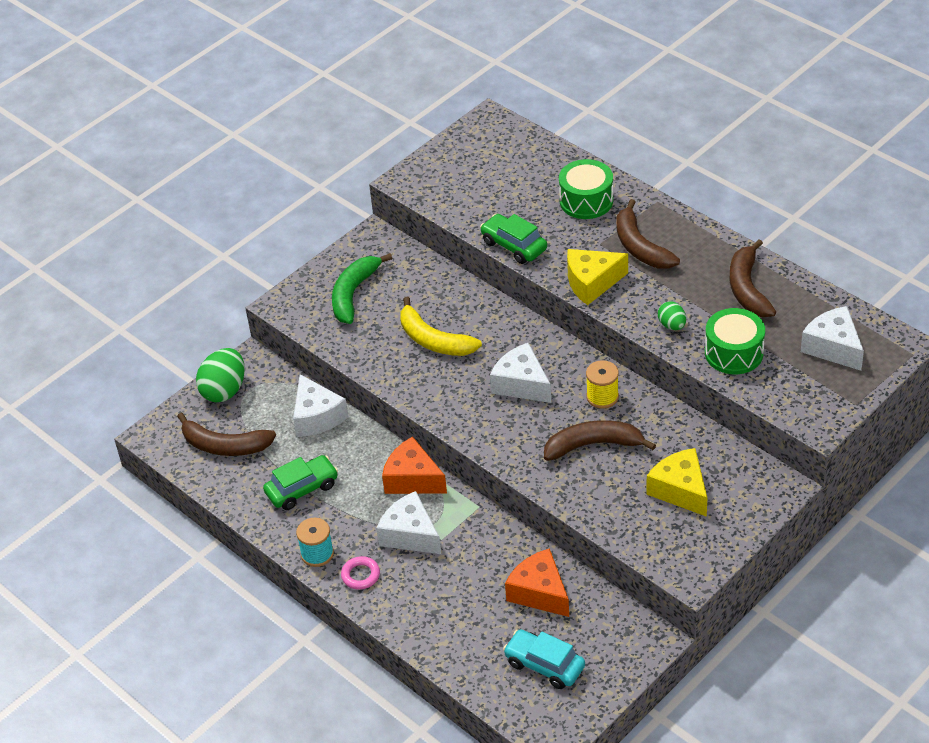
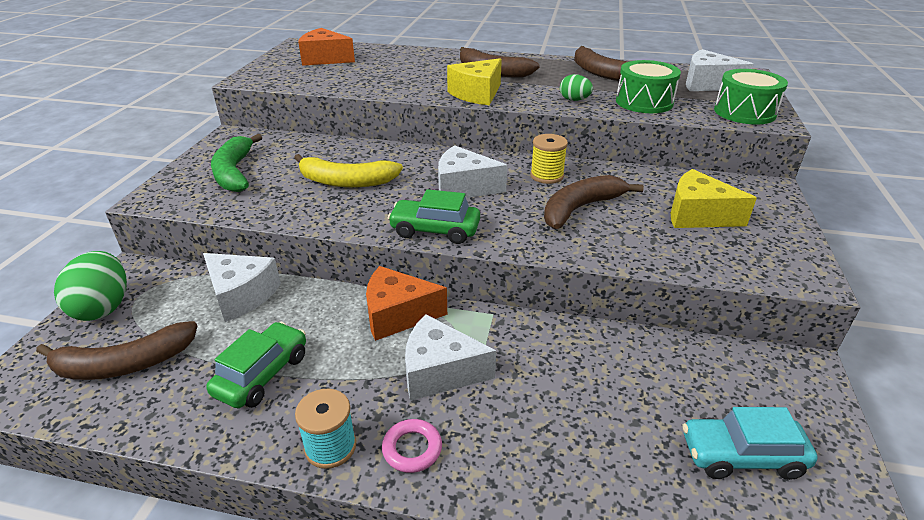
camera: 35 degrees left, 10 degrees down
green car [480,214,547,264] -> green car moved to [388,189,480,244]
orange cheese [505,548,569,617] -> orange cheese moved to [298,28,355,66]
green drum [559,159,613,219] -> green drum moved to [714,69,788,125]

